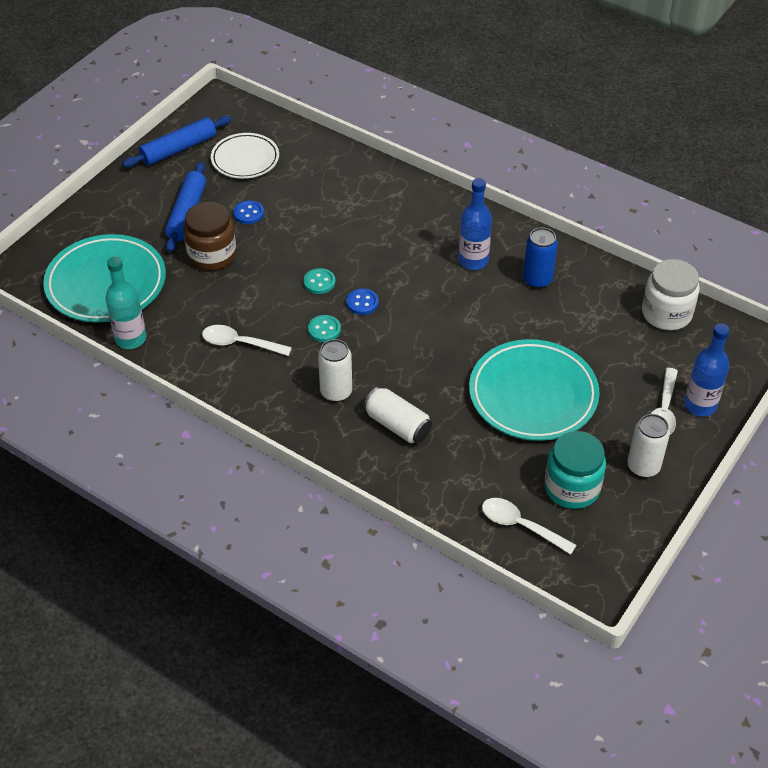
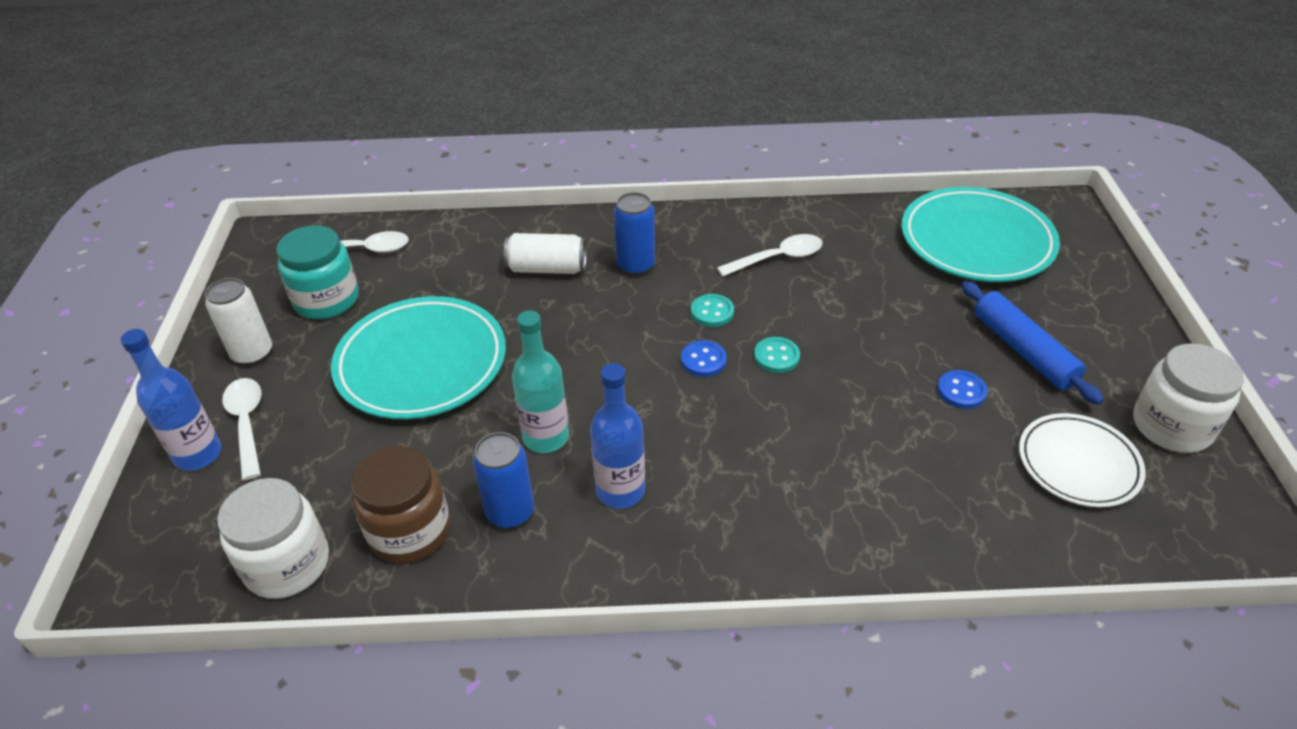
camera: 145 degrees right, 5 degrees down
turquoise bottle [105,257,147,349] -> turquoise bottle moved to [512,310,569,453]
blue rolling pin [122,116,231,168] -> white jar [1133,343,1244,453]
brown jar [183,202,236,271] -> brown jar moved to [351,446,450,563]
white can [318,339,352,402] -> blue can [614,192,655,275]

